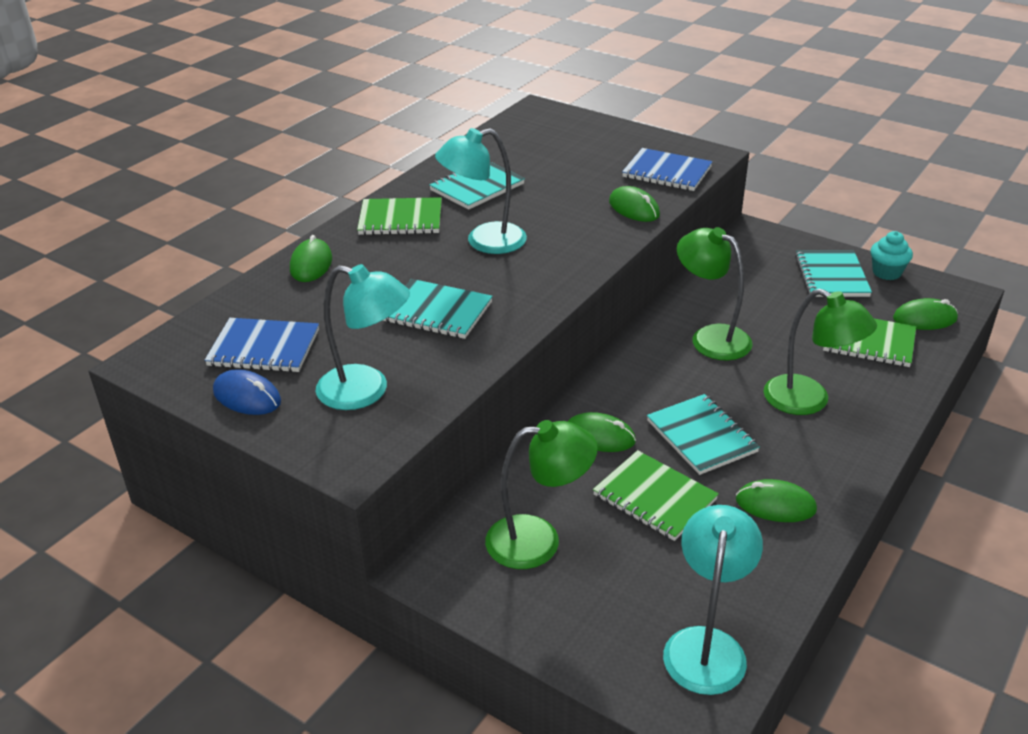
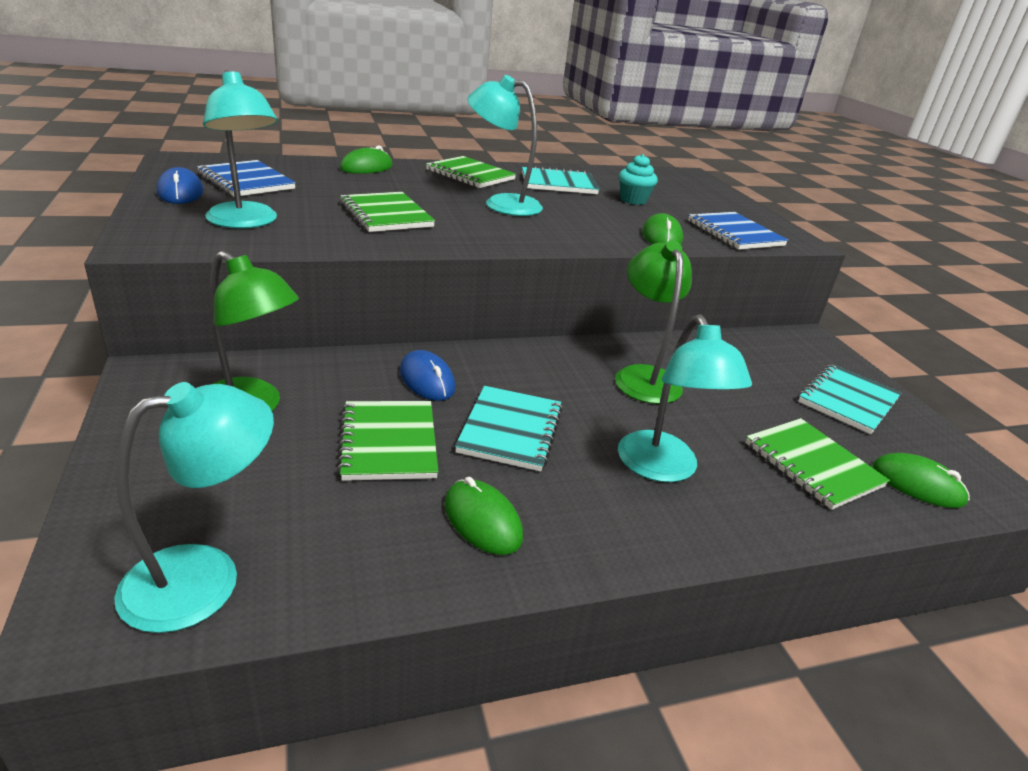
camera: 35 degrees right, 5 degrees down
turquoise notebook [382,279,493,339] -> green notebook [340,192,435,232]
green mouse [567,412,636,452] -> blue mouse [400,350,455,401]
green lamp [764,289,877,415] -> turquoise lamp [618,314,752,482]
turquoise cupcake [870,231,913,280] -> turquoise cupcake moved to [619,154,658,205]

